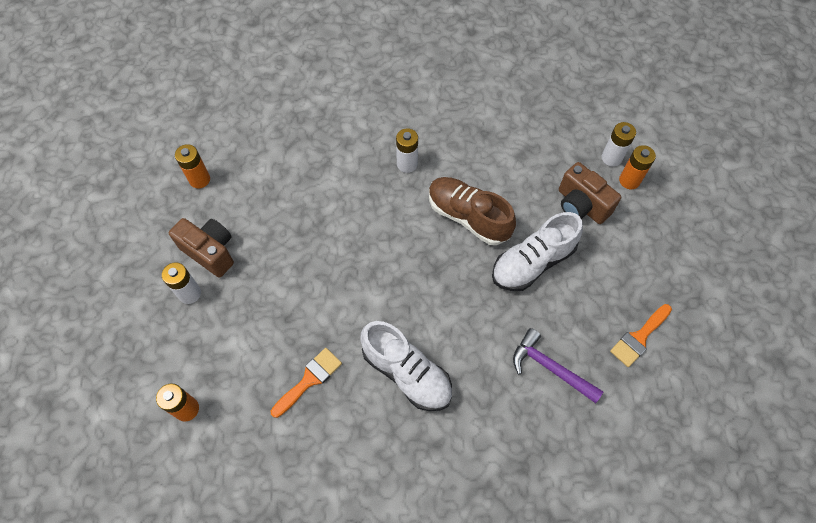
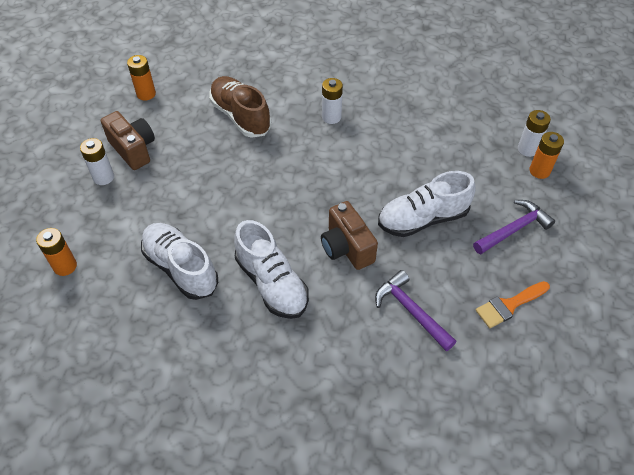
camera: 15 degrees right, 10 degrees down
orange brush [271,348,342,418] -> white shoe [141,223,218,300]
brown shoe [429,177,516,245] -> brown shoe moved to [209,76,271,138]
brown camera [559,162,621,224] -> brown camera moved to [321,201,378,270]
none -> purple hammer [473,200,555,254]

